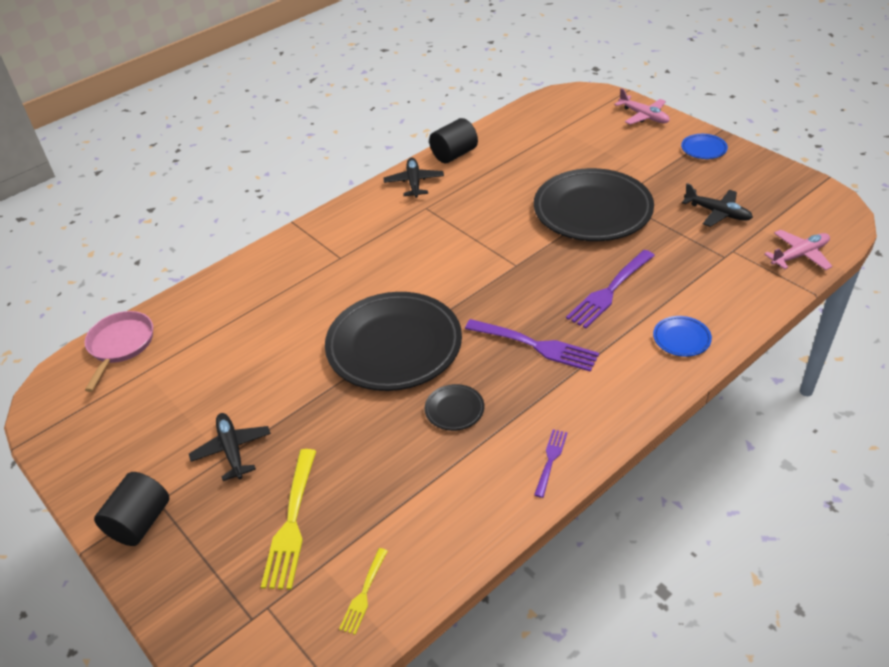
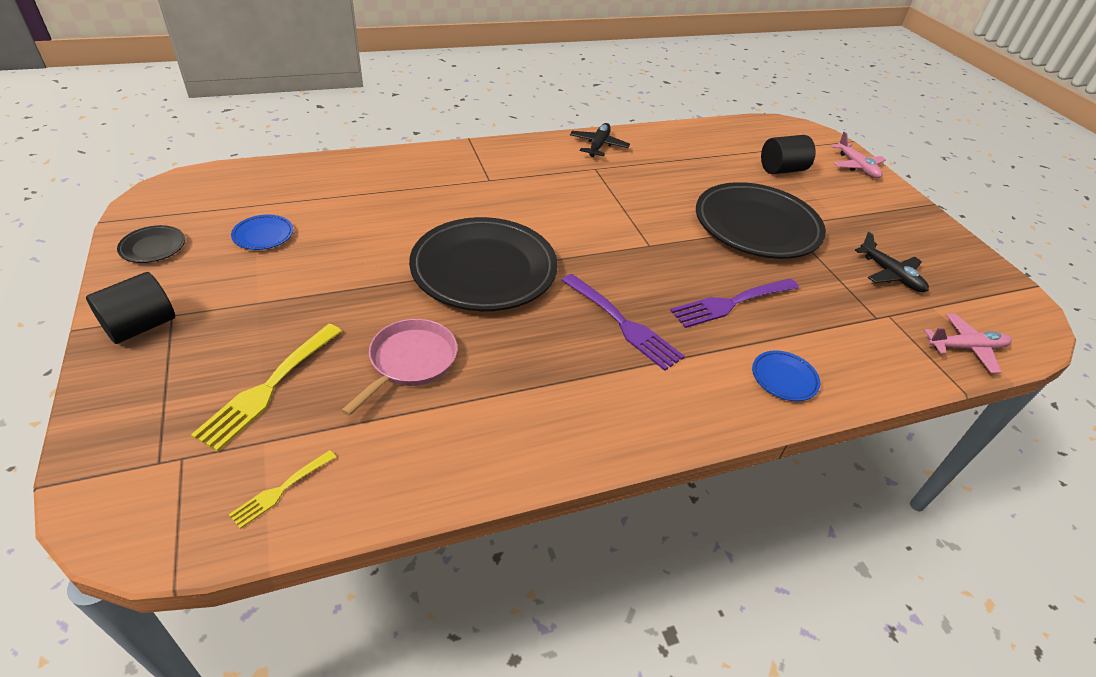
camera: 15 degrees right, 0 degrees up
pink pan [85,311,153,392] -> pink pan moved to [341,319,458,416]
black plane [189,413,271,481] -> none
black plate [425,384,484,431] -> black plate moved to [117,225,185,263]
black cylinder [429,118,478,163] -> black cylinder moved to [761,135,816,174]
purple fork [534,429,567,498] -> none
blue plate [681,134,728,159] -> blue plate moved to [231,215,293,250]

